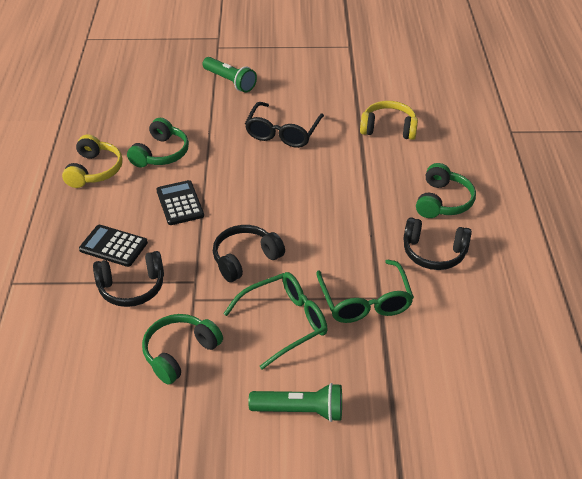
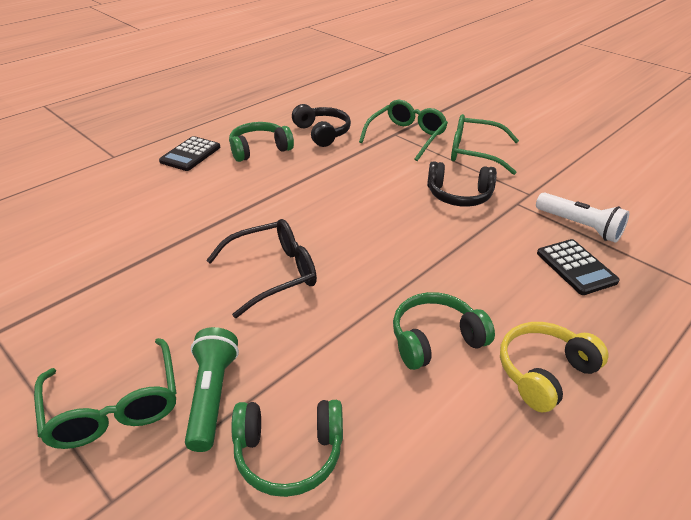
camera: 135 degrees left, 5 degrees down
black headphones [93,251,164,307] -> white flashlight [536,192,629,243]
green headphones [142,314,223,385] -> green headphones moved to [231,400,343,497]
black calculator [156,180,204,225] -> black calculator moved to [159,136,220,171]
green flashlight [248,383,342,422] -> none
yellow headphones [360,101,418,140] -> none
none -> green glasses [34,338,177,449]

